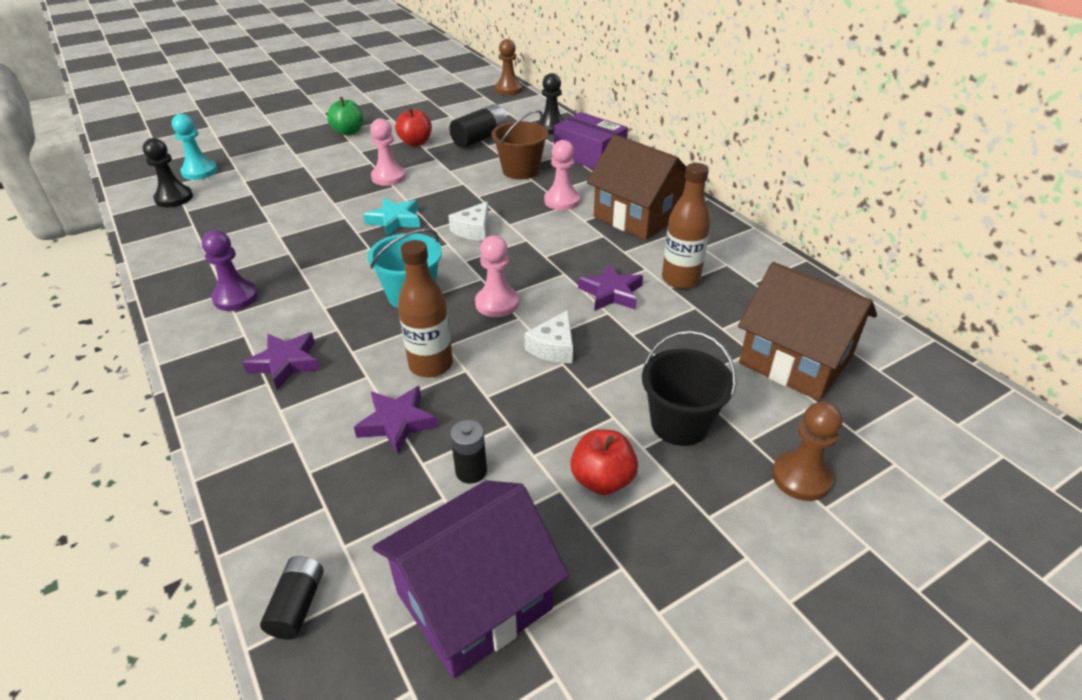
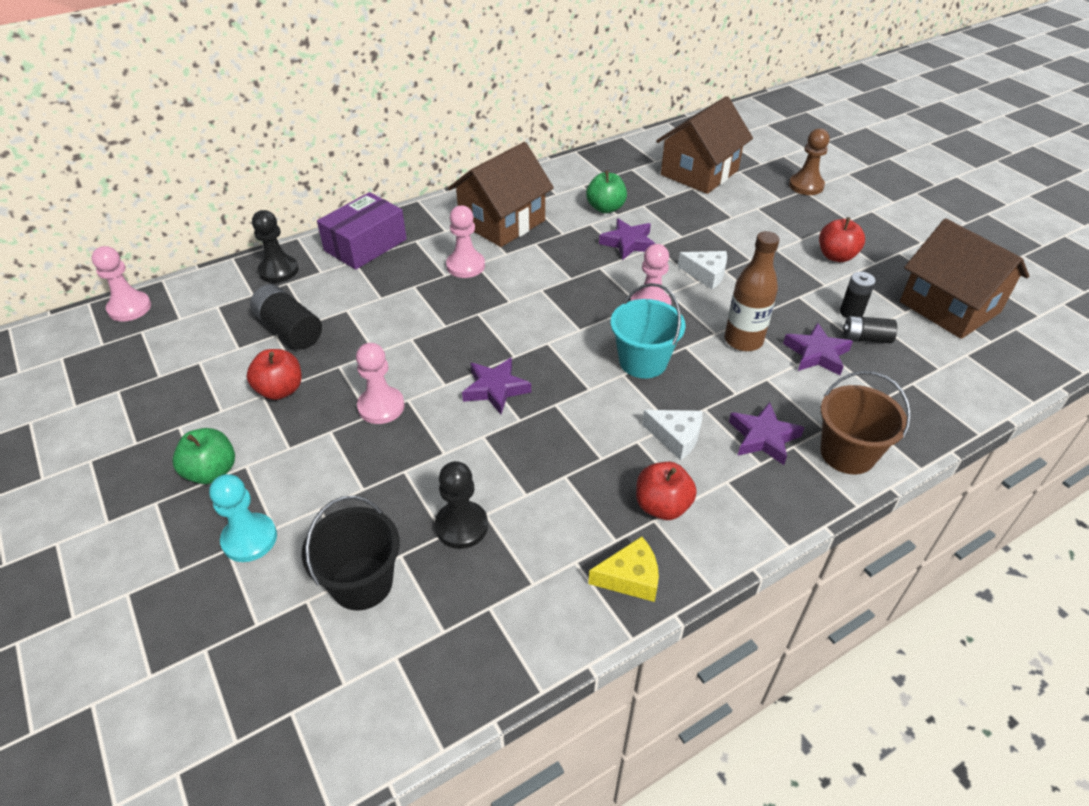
camera: 90 degrees left, 5 degrees up
black pawn [143,138,193,207] -> black pawn moved to [435,461,488,549]
turquoise pawn [172,114,217,180] -> turquoise pawn moved to [209,474,277,562]
purple pawn [202,230,258,311] -> red apple [636,462,697,520]
black battery [260,556,323,640] -> black battery moved to [843,316,897,343]
turquoise star [363,198,420,236] -> purple star [462,358,531,414]
purple house [372,480,569,678] -> brown house [900,218,1029,339]
white cheese [448,201,489,241] -> white cheese moved to [642,410,702,461]
brown bucket [491,110,548,179] -> brown bucket moved to [821,371,911,474]
brown pawn [495,39,523,95] -> pink pawn [92,246,151,322]
black bucket [642,330,736,446] -> black bucket moved to [301,496,400,610]
brown bottle [662,163,711,289] -> green apple [586,170,627,213]
none -> yellow cheese [588,536,659,602]

